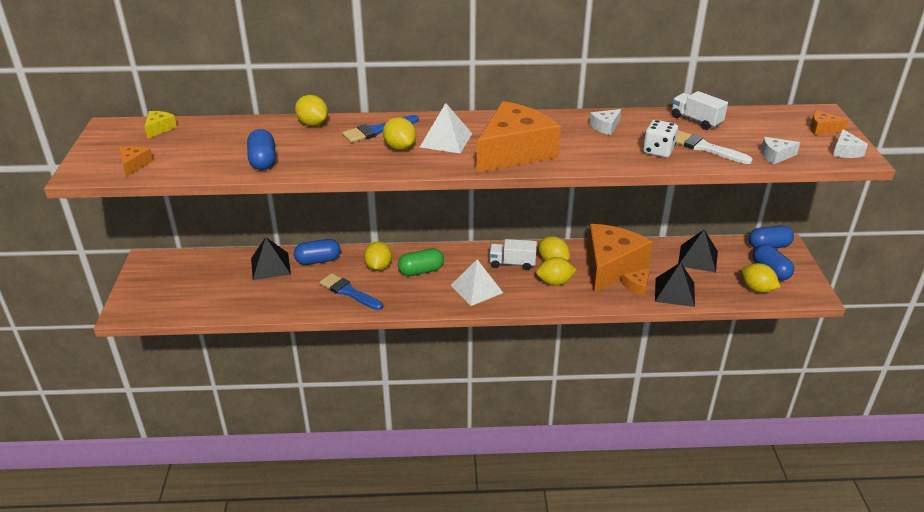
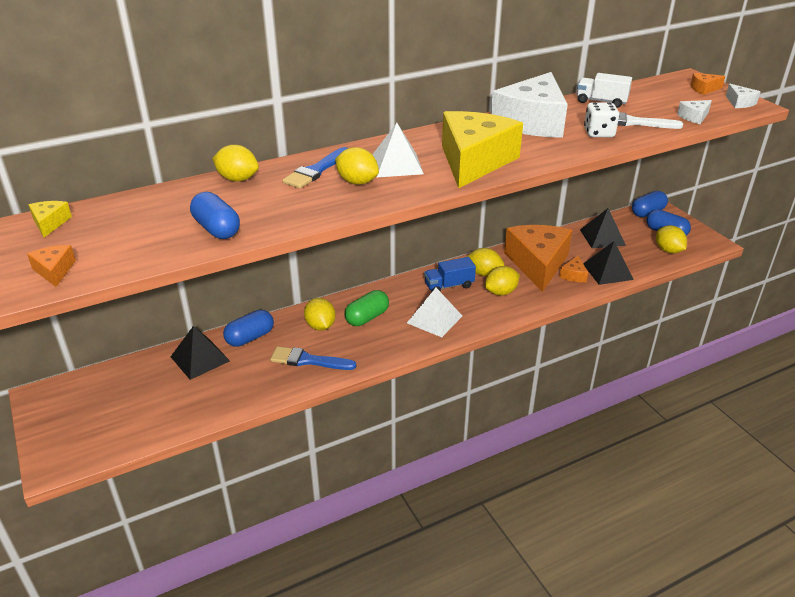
camera: 25 degrees left, 0 degrees up
orange cheese [477,101,561,172] -> yellow cheese [442,111,523,188]
white truck [489,239,537,270] -> blue truck [424,257,476,292]
white cheese [589,109,621,135] -> white cheese [491,72,568,138], size x2.50
yellow lemon [741,263,780,293] -> yellow lemon turned 45 degrees clockwise [656,225,687,254]

